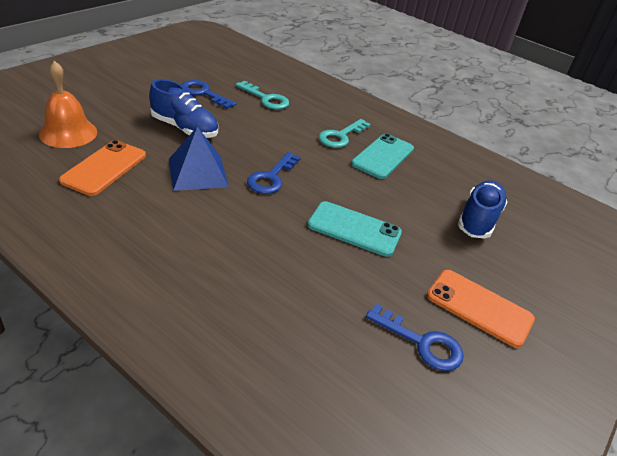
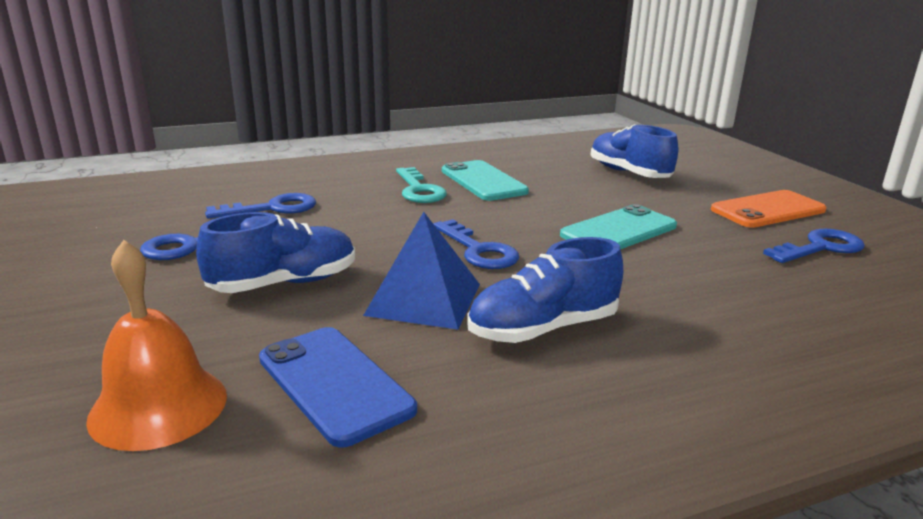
camera: 55 degrees left, 15 degrees down
orange phone [59,140,146,196] -> blue phone [259,327,417,448]
turquoise key [236,81,289,110] -> blue key [205,193,316,219]
none -> blue shoe [467,237,623,343]

